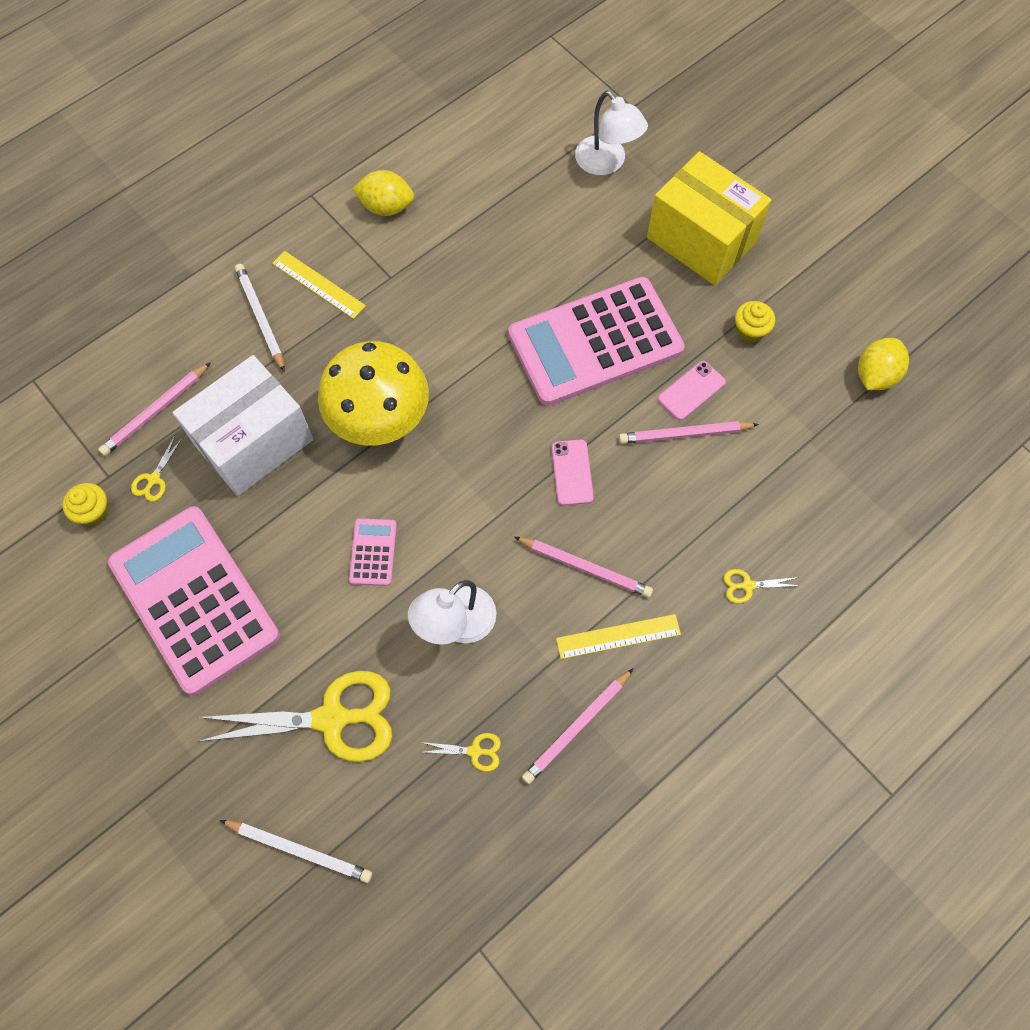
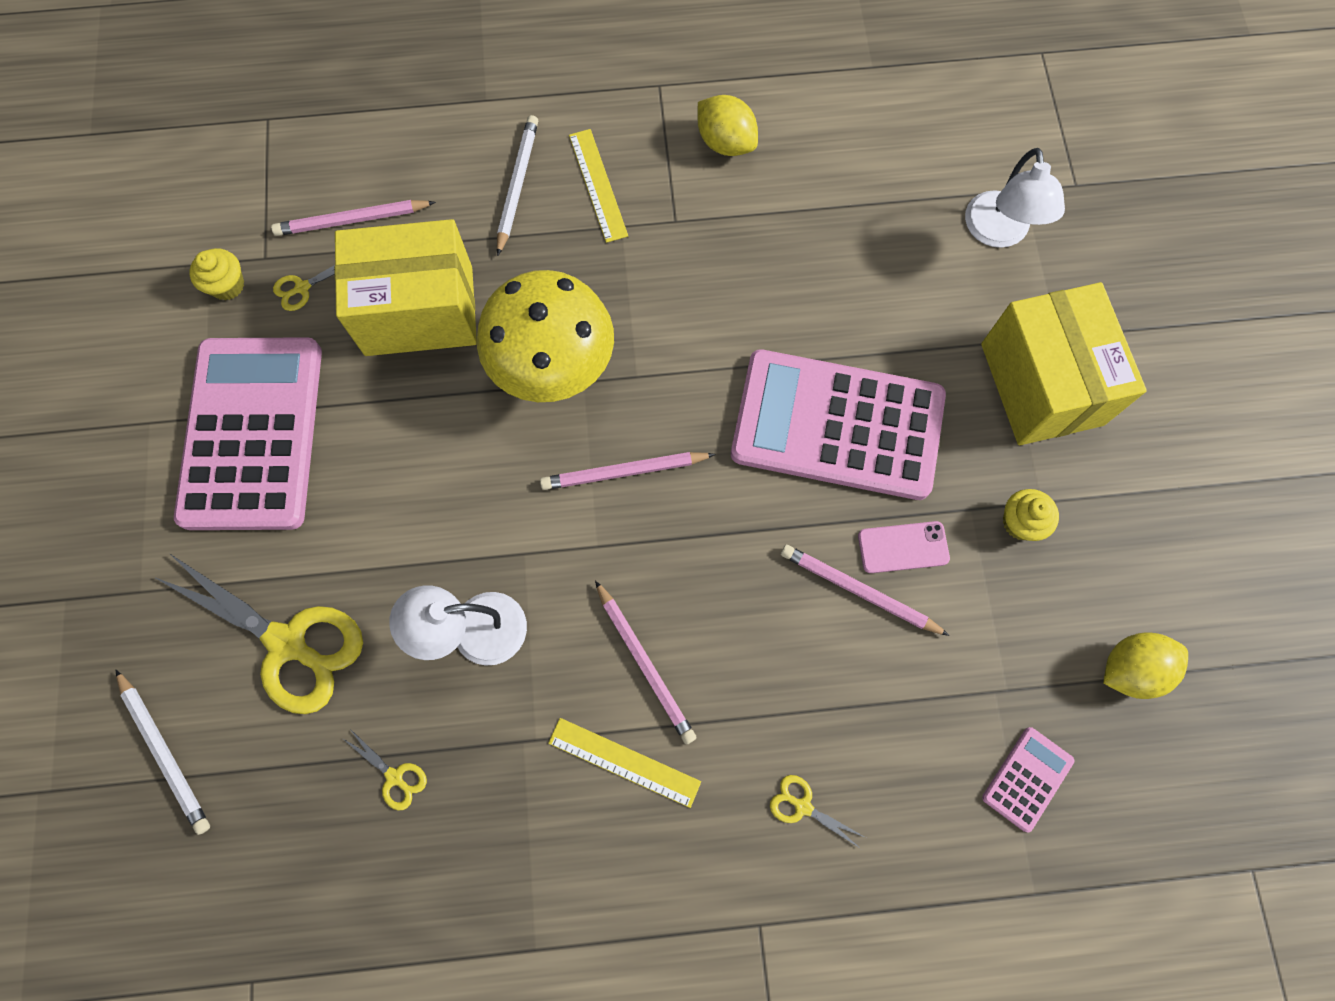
camera: 35 degrees right, 5 degrees up
white box [173,355,314,496] -> yellow box [334,219,477,356]
pink calculator [349,518,397,586] -> pink calculator moved to [982,727,1075,832]
pink pencil [522,668,634,784] -> pink pencil moved to [540,452,716,490]
pink phone [552,440,594,505] -> none

